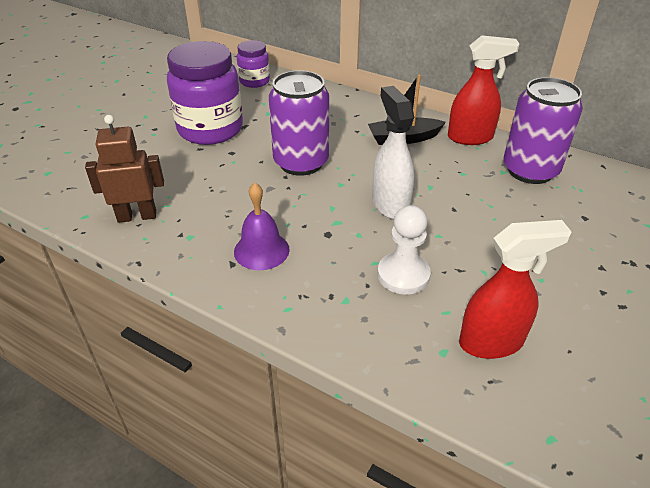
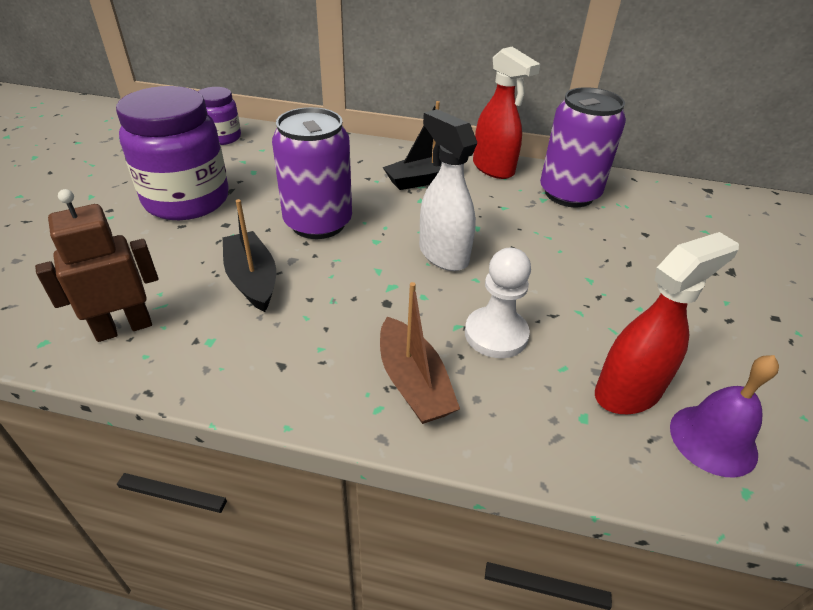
camera: 20 degrees left, 0 degrees up
purple bell [234,183,290,270] -> purple bell moved to [670,355,779,478]
red spray bottle [448,35,519,145] -> red spray bottle turned 75 degrees clockwise [473,47,540,179]
none -> black boat [223,199,276,312]
none -> brown boat [380,282,460,424]

